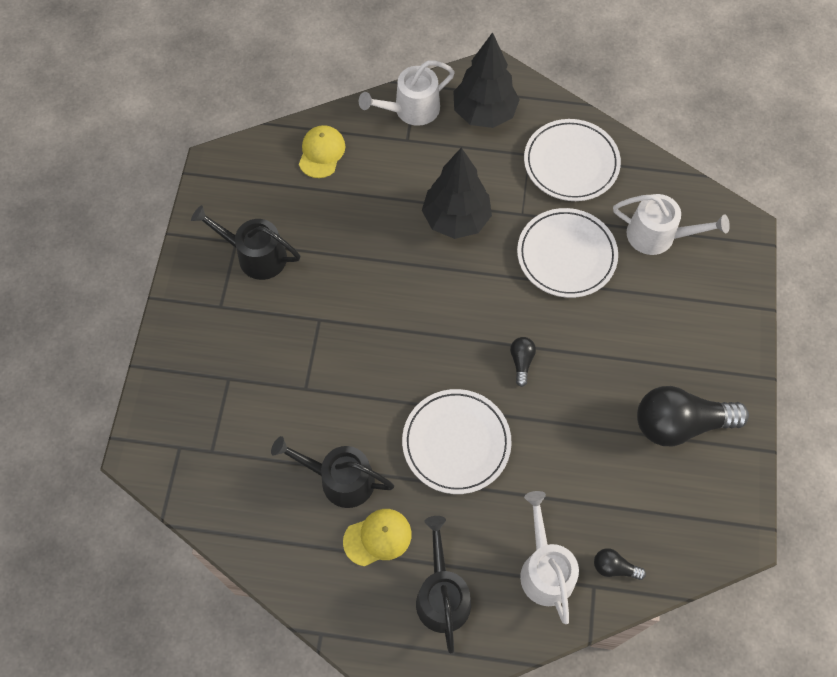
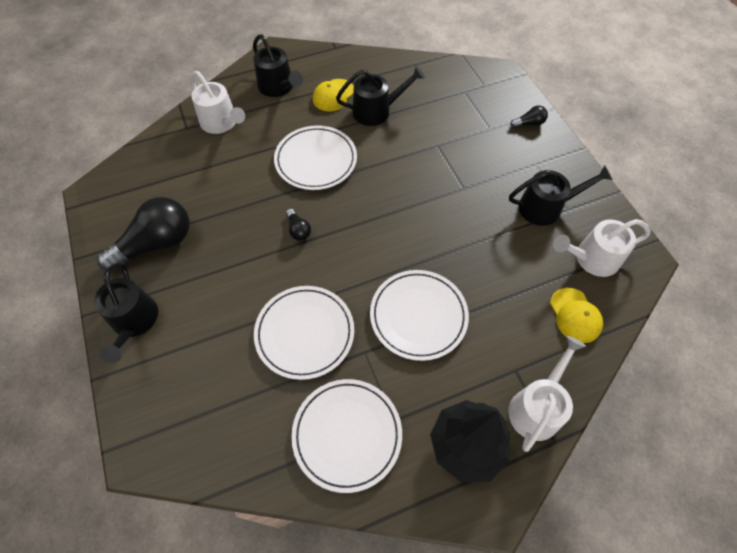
camera: 150 degrees right, 5 degrees down
black tree [422,147,492,239] -> white plate [370,270,469,361]
black light bulb [594,548,646,580] -> black light bulb moved to [510,106,548,128]
white watering can [613,194,730,255] -> white watering can moved to [553,219,650,277]
none -> black watering can [94,262,158,363]

